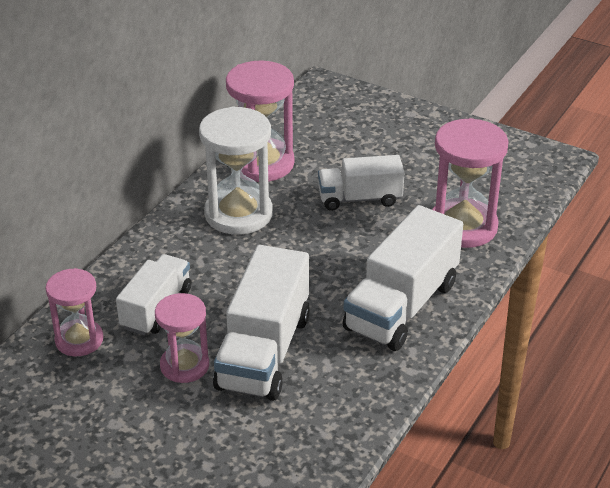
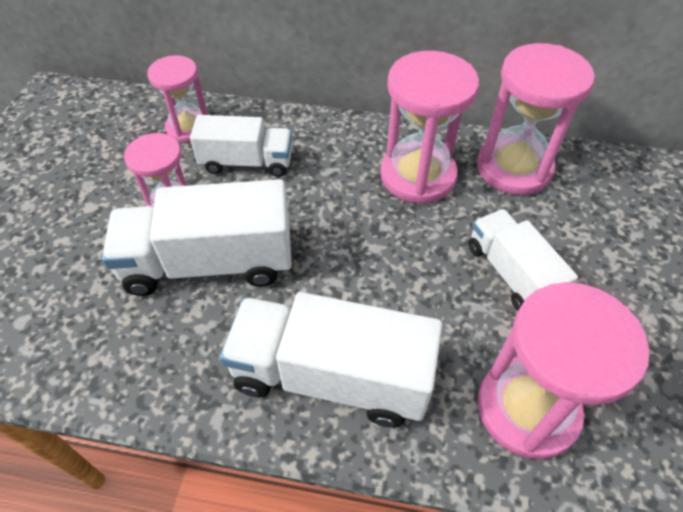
camera: 70 degrees right, 15 degrees up
white hourglass [199,107,273,235] -> pink hourglass [380,51,479,204]

